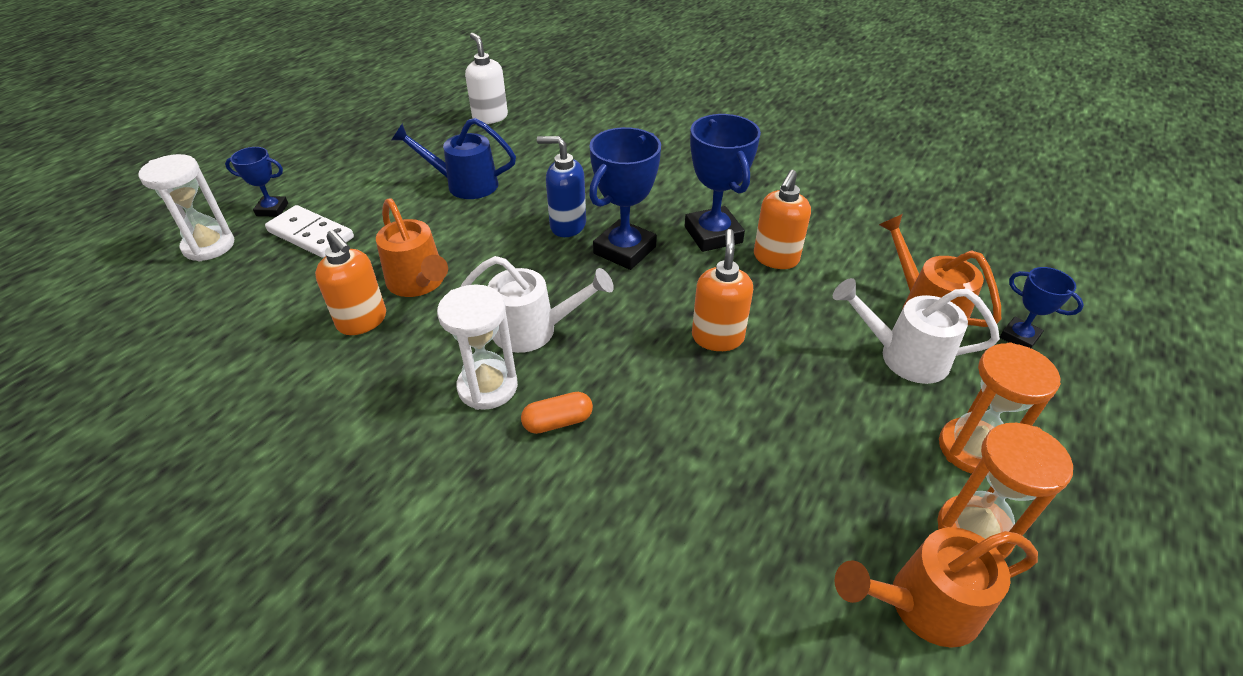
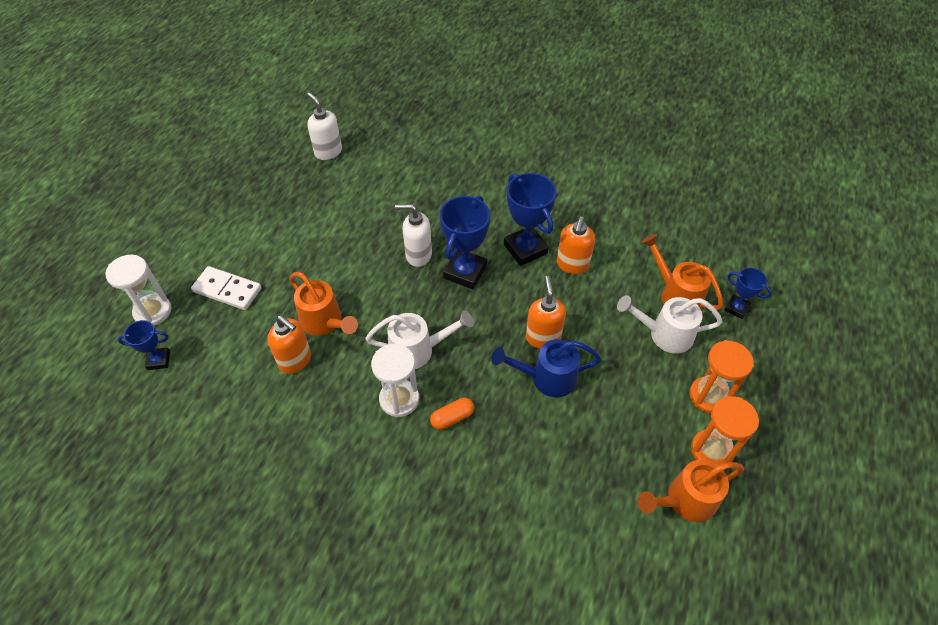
camera: 10 degrees left, 10 degrees up
blue trophy [225,147,288,217] -> blue trophy moved to [118,320,170,370]
blue watering can [391,118,516,199] -> blue watering can moved to [491,339,601,397]
blue soap dispenser [537,136,586,237] -> white soap dispenser [395,204,432,267]

